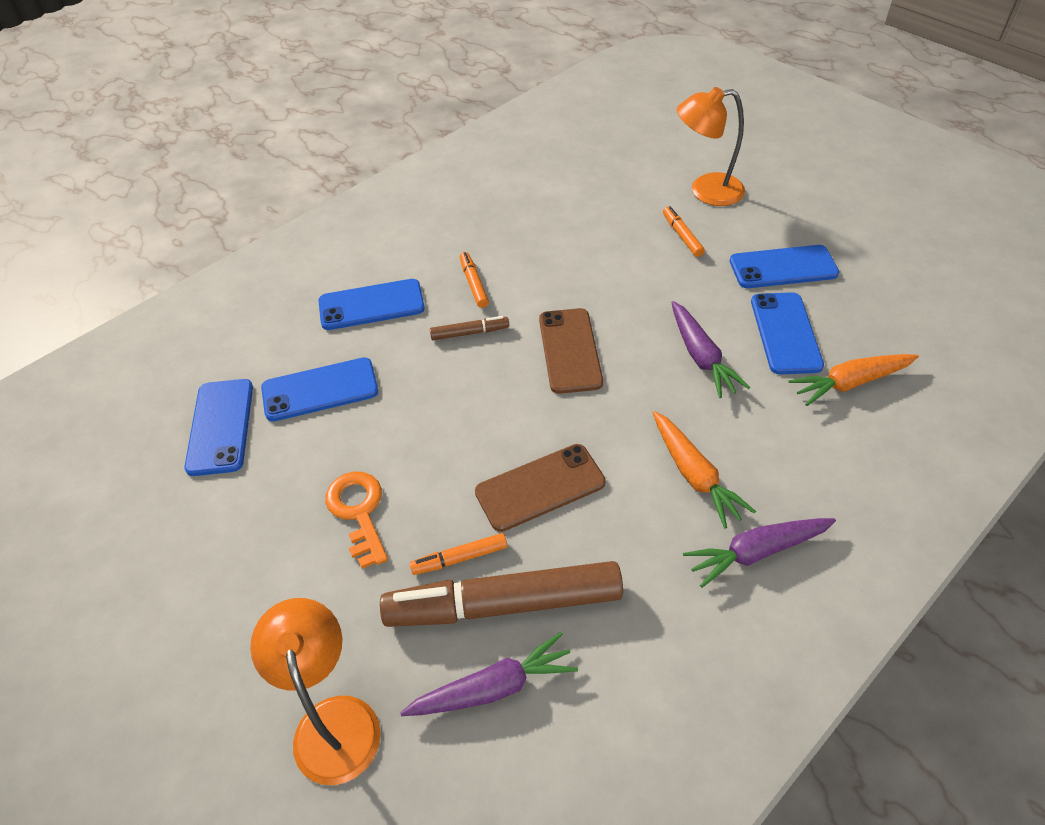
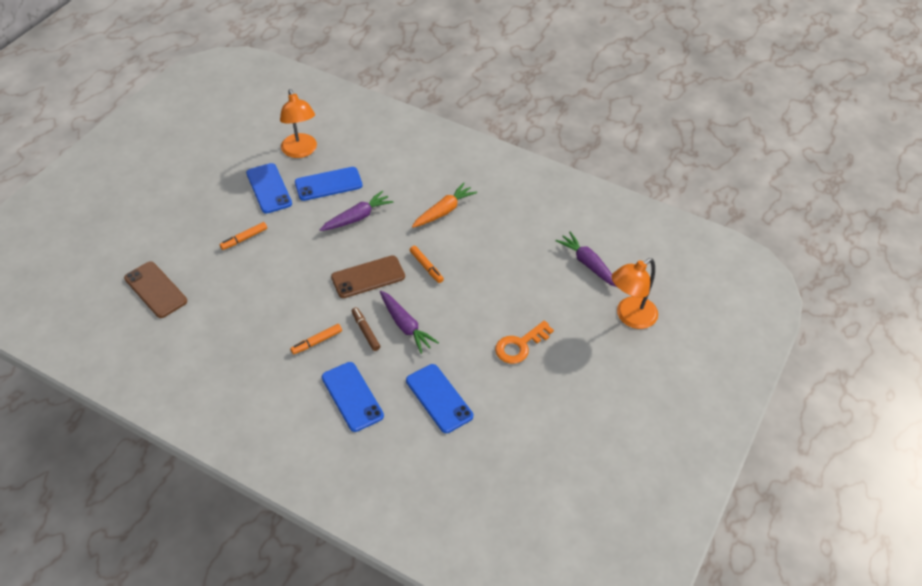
camera: 110 degrees left, 0 degrees up
blue phone [184,379,253,476] -> none
brown marker [380,561,623,627] -> none
orange marker [410,533,507,575] -> orange marker moved to [410,246,444,283]
brown phone [475,444,606,532] -> brown phone moved to [124,261,187,318]
orange lamp [677,87,745,206] -> orange lamp moved to [280,89,317,158]
purple carrot [683,518,836,588] -> purple carrot moved to [380,291,439,354]
orange carrot [788,354,919,406] -> none

